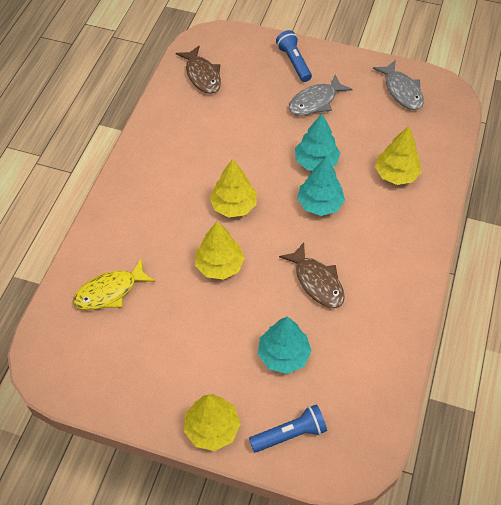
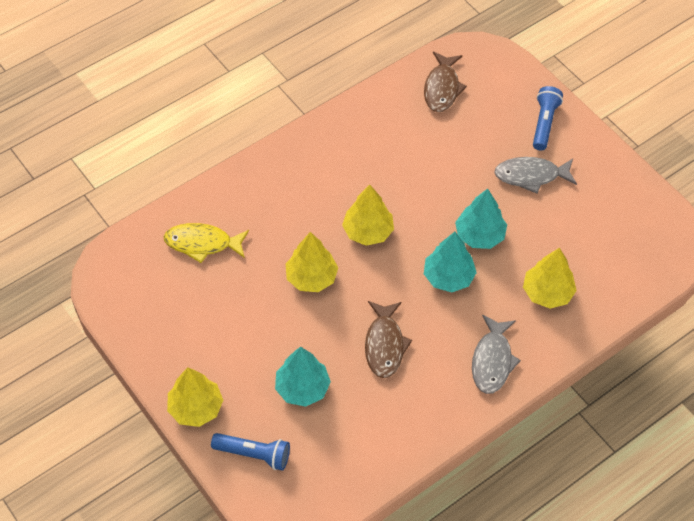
camera: 35 degrees right, 0 degrees up
grey fish [373,60,424,110] -> grey fish moved to [472,314,521,394]

